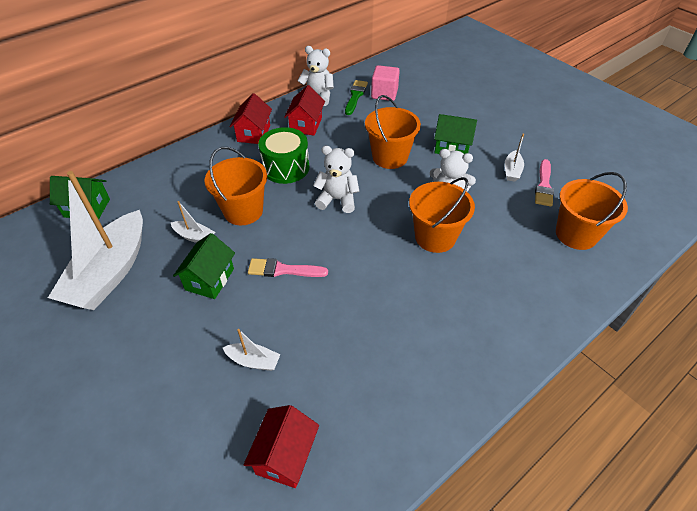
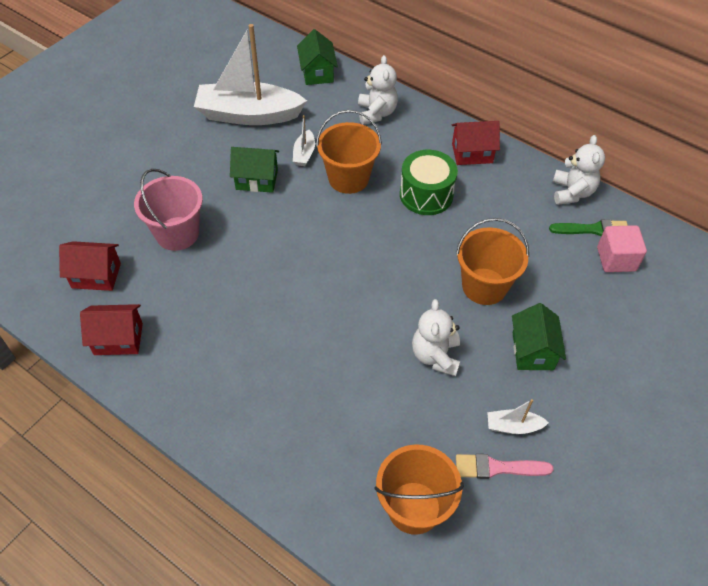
camera: 75 degrees right, 5 degrees up
white boat [223,329,281,371] -> pink bucket [134,169,203,251]
pink brush [248,258,328,277] -> none
red house [284,85,325,136] -> red house moved to [80,304,143,355]
white teddy bear [313,146,360,213] -> white teddy bear moved to [358,55,398,125]
orange bucket [409,177,475,253] -> none

